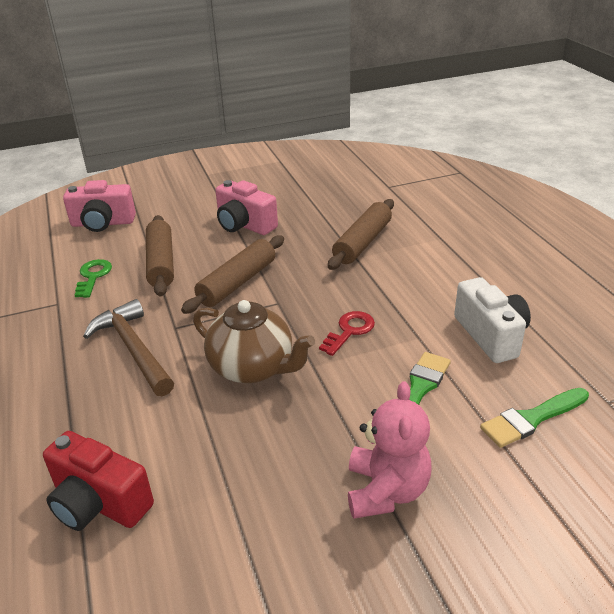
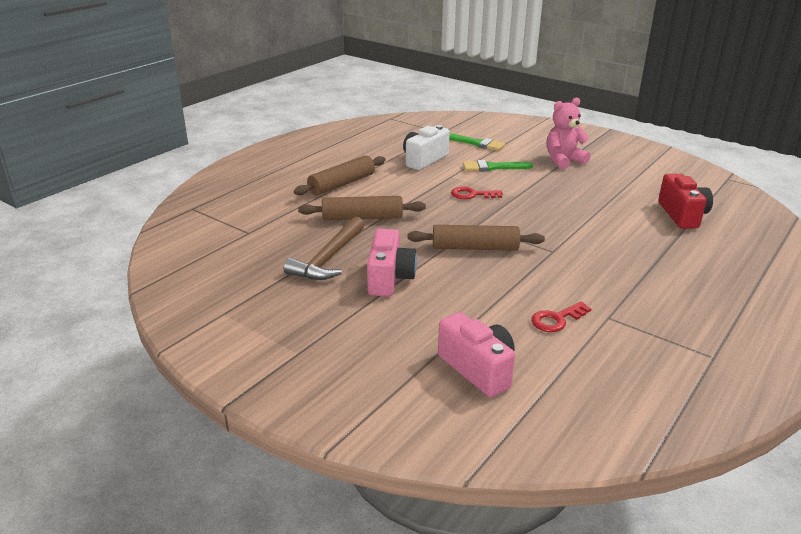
camera: 125 degrees left, 5 degrees down
green key [75,259,112,298] -> red key [531,301,591,332]
brown hammer [83,299,174,396] -> brown hammer moved to [284,216,364,280]
brown rolling pin [146,215,174,296] -> brown rolling pin moved to [294,155,386,195]
brown teapot [193,300,315,383] -> none

